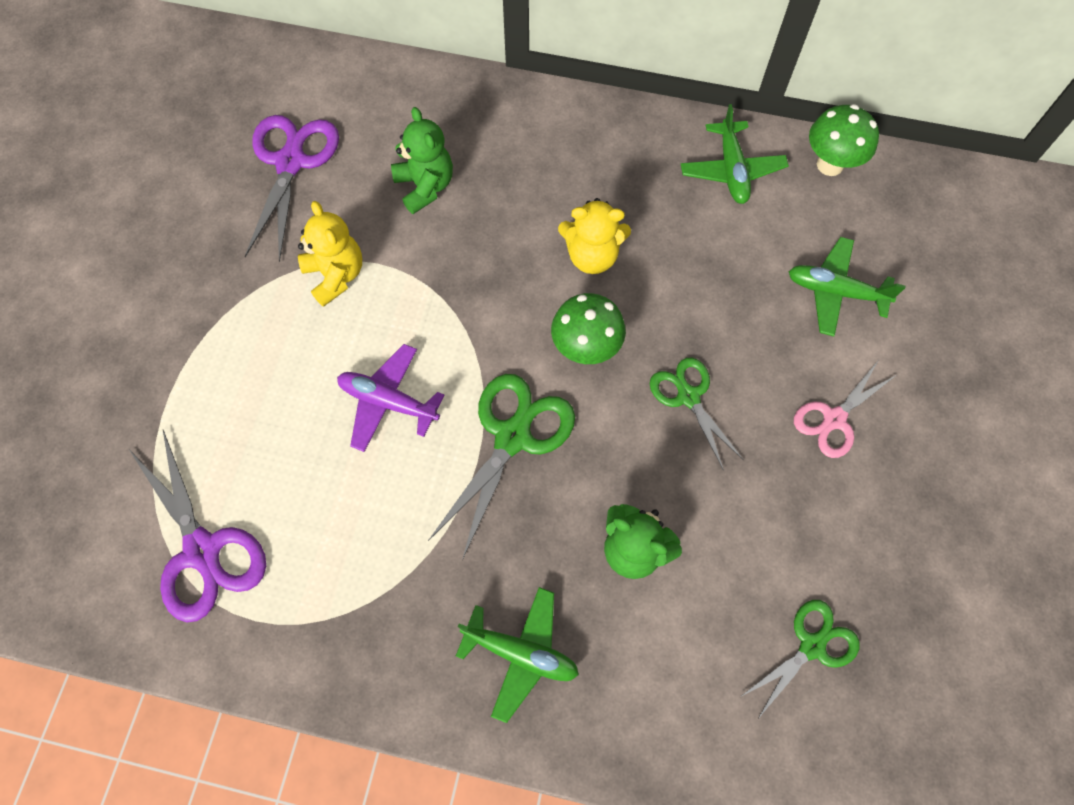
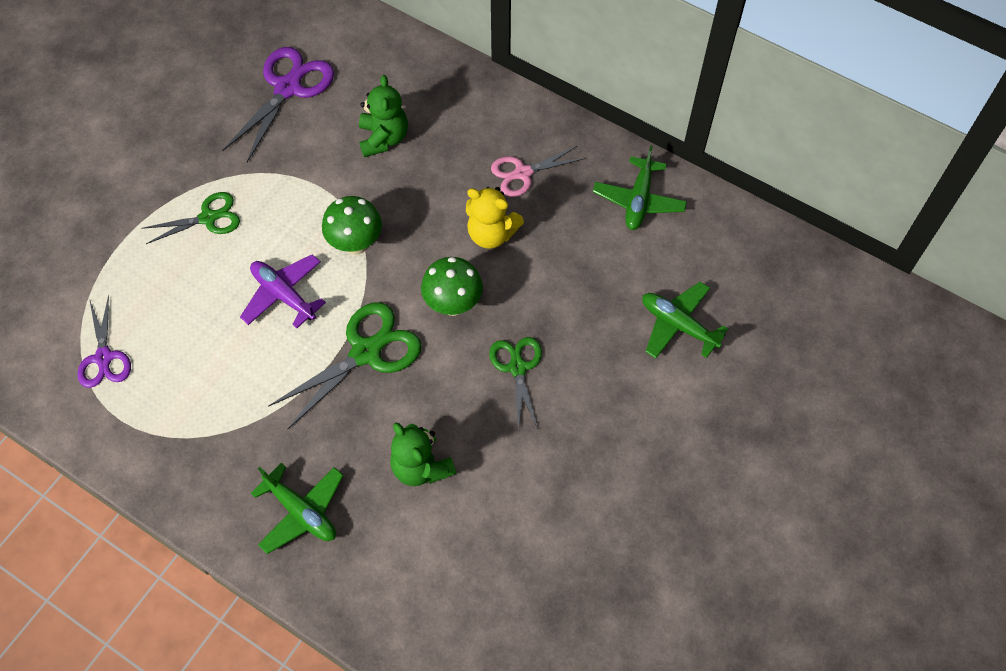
camera: 20 degrees right, 5 degrees down
purple scissors [130,430,266,622] -> purple scissors [77,295,131,388], size x0.64
yellow teddy bear [298,201,362,307] -> none
green scissors [740,600,860,719] -> green scissors moved to [142,192,240,244]
pink scissors [794,361,898,458] -> pink scissors moved to [491,145,585,197]
green mushroom [809,104,879,176] -> green mushroom moved to [322,196,382,255]

